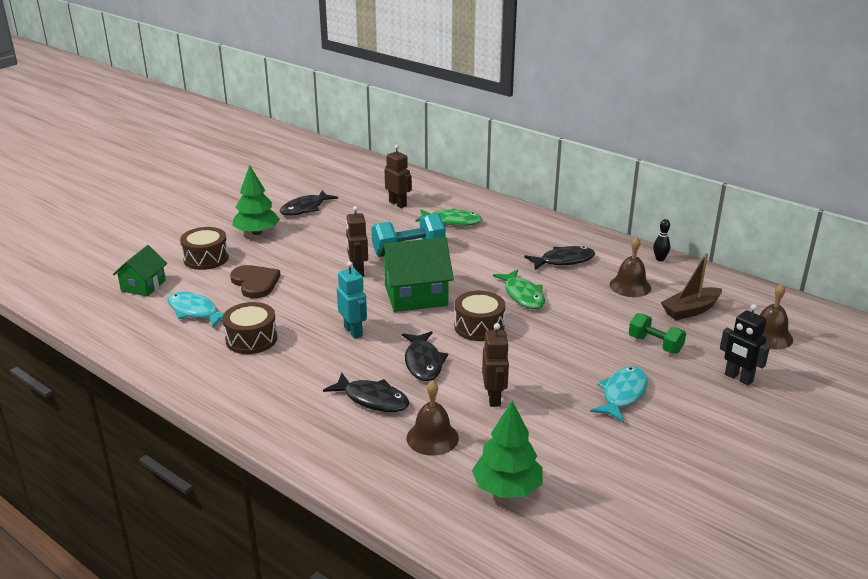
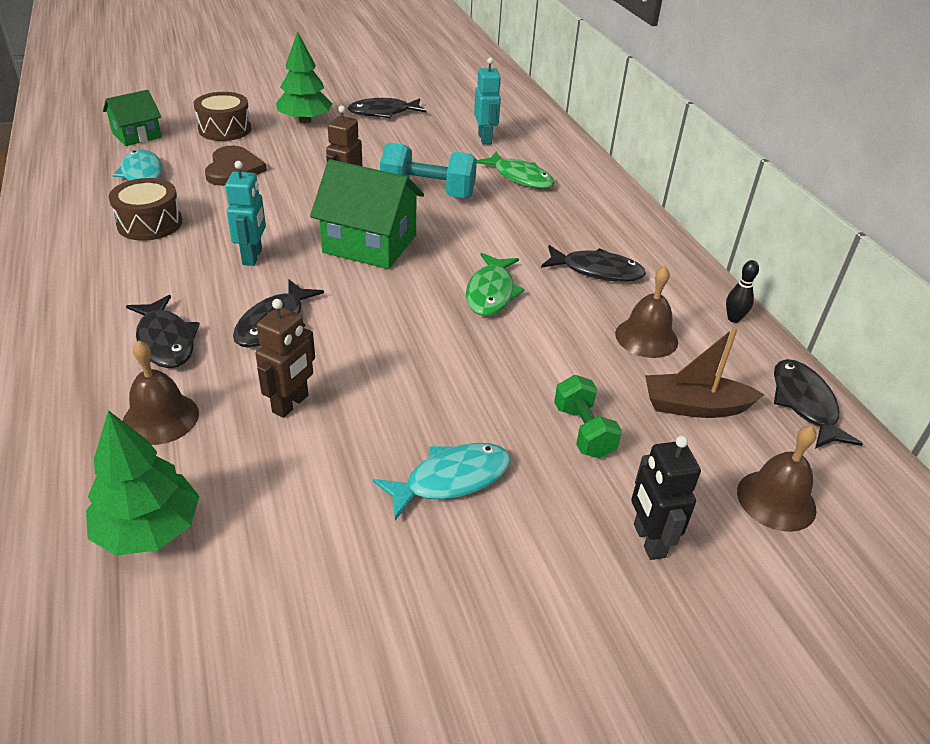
camera: 30 degrees right, 10 degrees up
brown robot [385,145,412,208] -> turquoise robot [474,57,501,145]
brown drum [454,291,505,341] -> none
none -> black fish [774,359,863,449]

